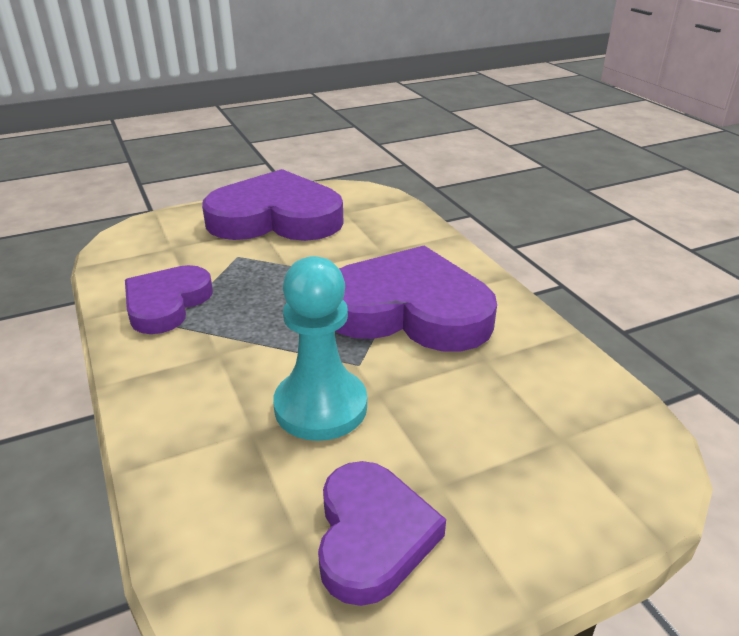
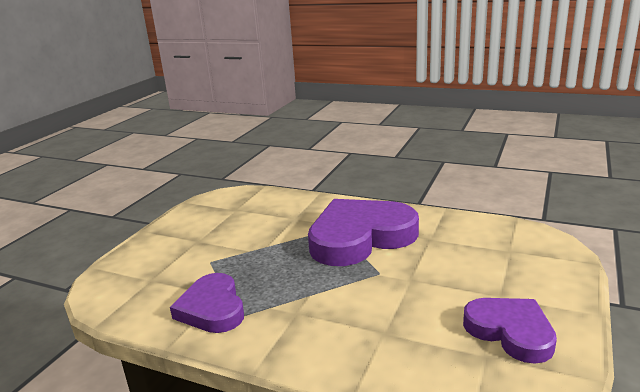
camera: 40 degrees left, 10 degrees down
purple heart [202,169,343,241] -> none
turquoise pawn [273,256,367,441] -> none

